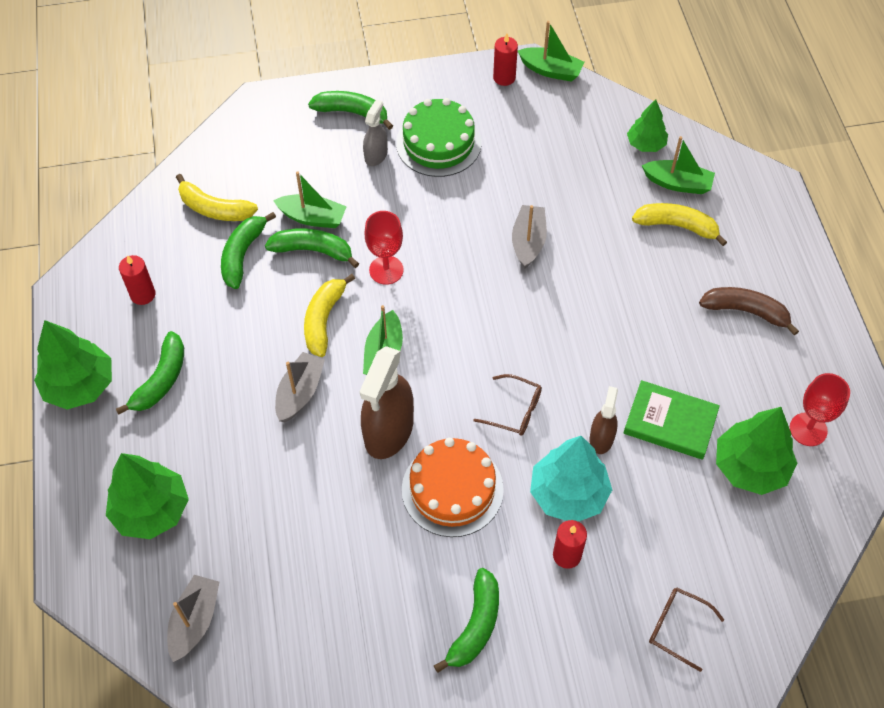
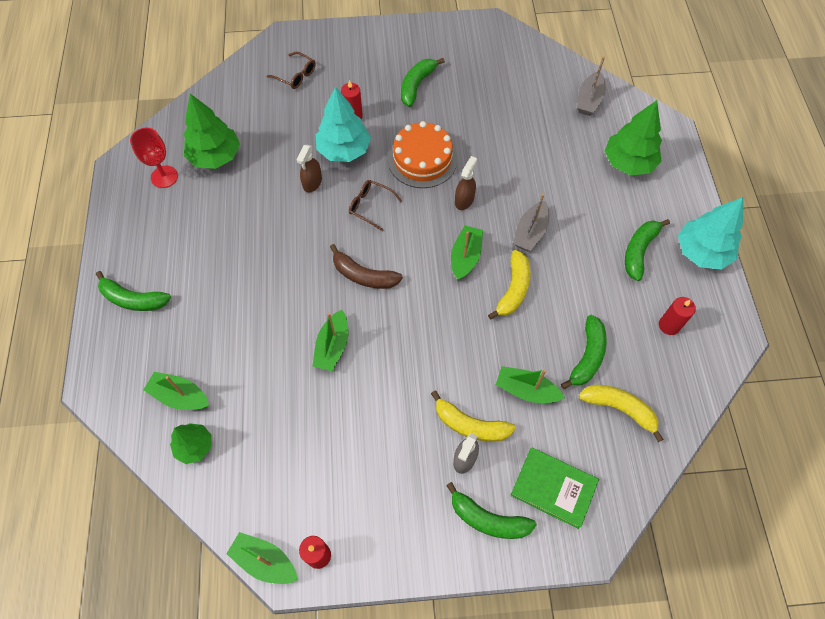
camera: 175 degrees left, 5 degrees up
green tree [34,320,112,409] -> turquoise tree [678,197,743,269]
green banana [265,228,359,268] -> green banana moved to [96,271,171,311]
brown spray bottle [360,346,414,459] -> brown spray bottle [455,156,477,210], size x0.53
red goblet [364,211,404,285] -> none
green cake [396,98,482,177] -> none
grey boat [512,205,547,269] -> green boat [312,310,348,371]
green book [624,380,720,460] -> green book moved to [510,447,599,529]
yellow banana [632,203,727,246] -> yellow banana moved to [431,391,516,442]
brown banana [699,287,799,335] -> brown banana moved to [330,244,403,289]

